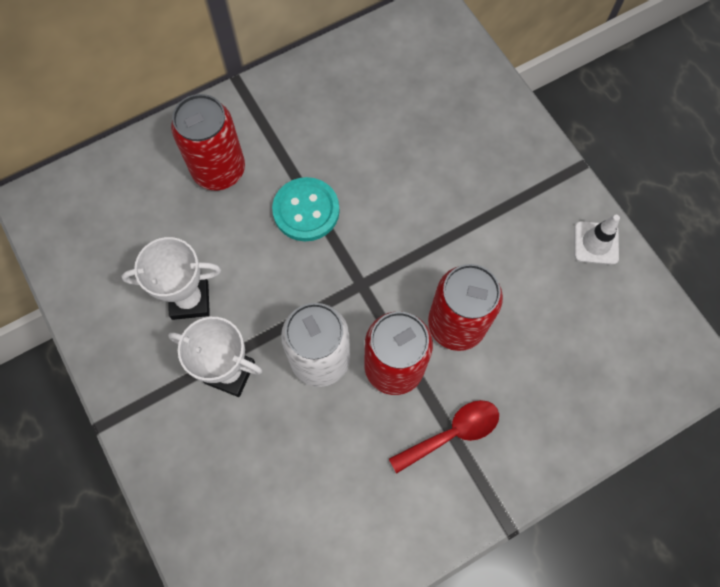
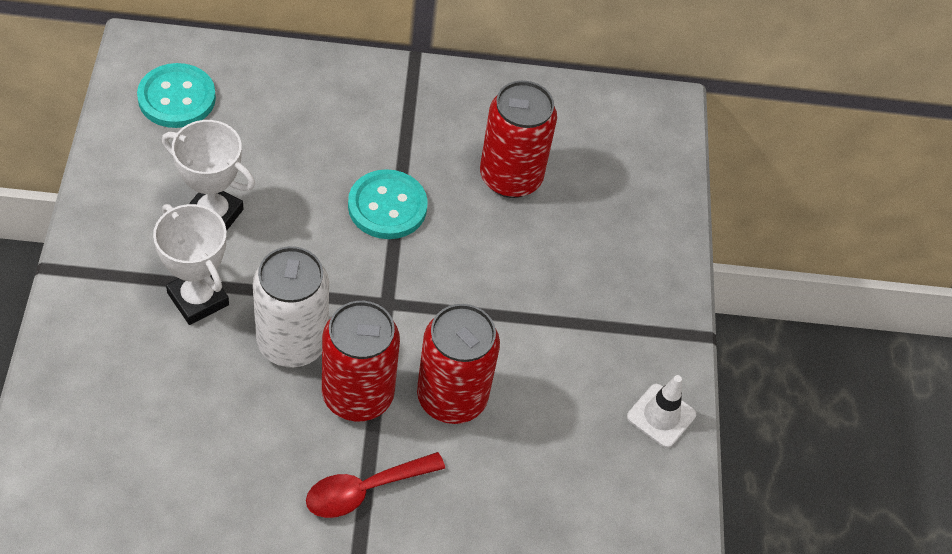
camera: 25 degrees right, 15 degrees down
red can [171,94,245,190] -> red can moved to [480,81,557,198]
red spoon [389,400,499,474] -> red spoon turned 150 degrees clockwise [306,452,445,518]
none -> turquoise button [137,63,216,128]

